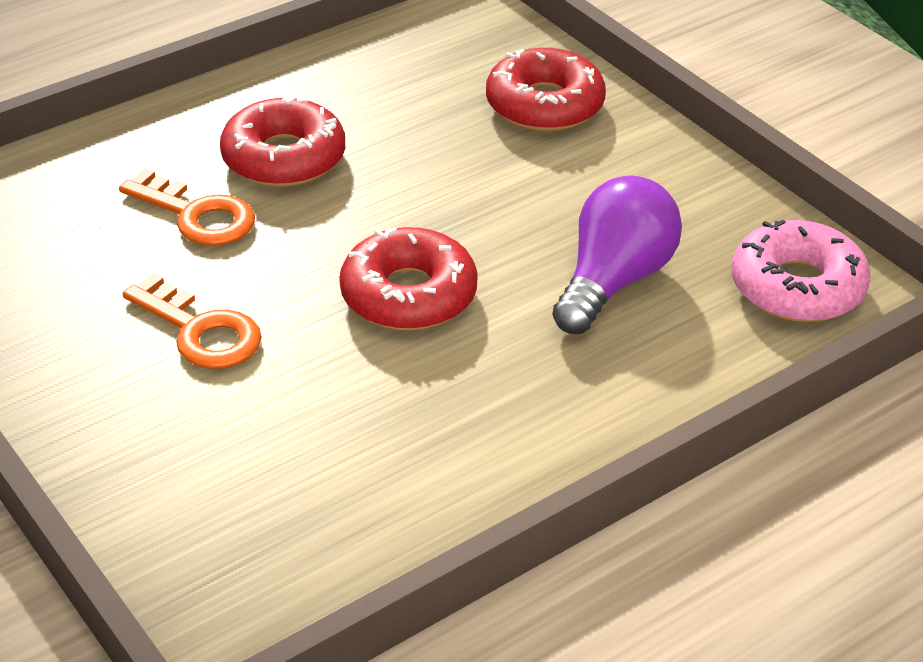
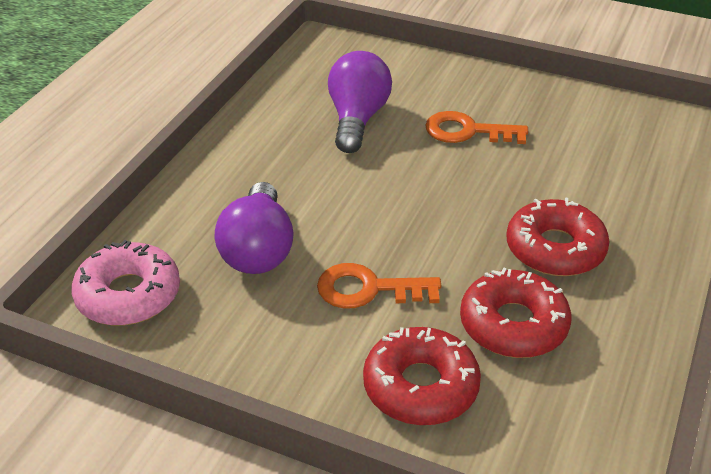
camera: 150 degrees right, 0 degrees up
orange key [119,168,255,246] -> orange key moved to [317,263,441,309]
red donut [339,227,478,330] -> red donut moved to [460,267,572,358]
none -> purple light bulb [328,51,392,153]

